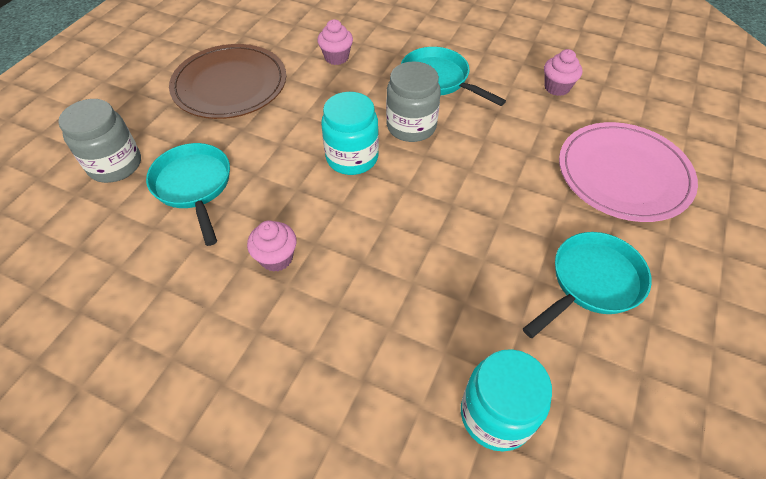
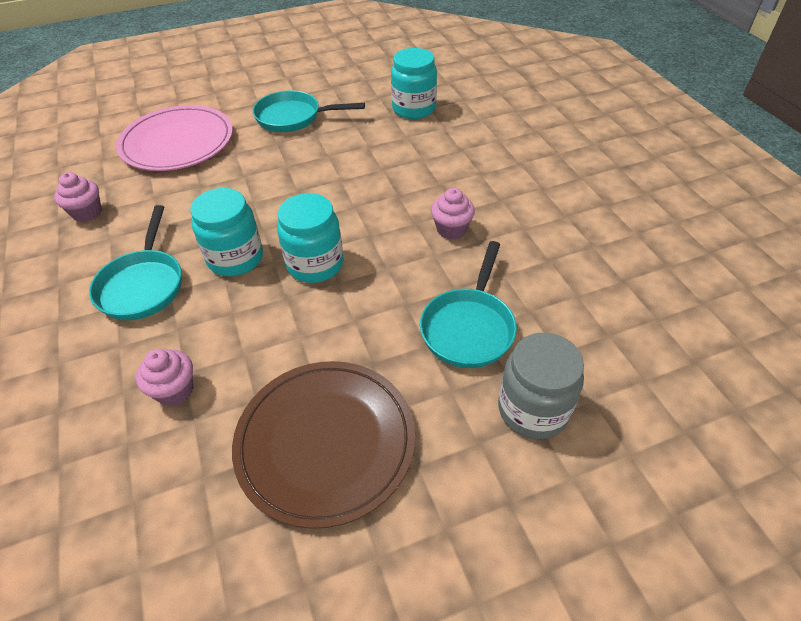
camera: 135 degrees left, 5 degrees down
grey jar [386,61,441,142] -> turquoise jar [190,188,263,276]

